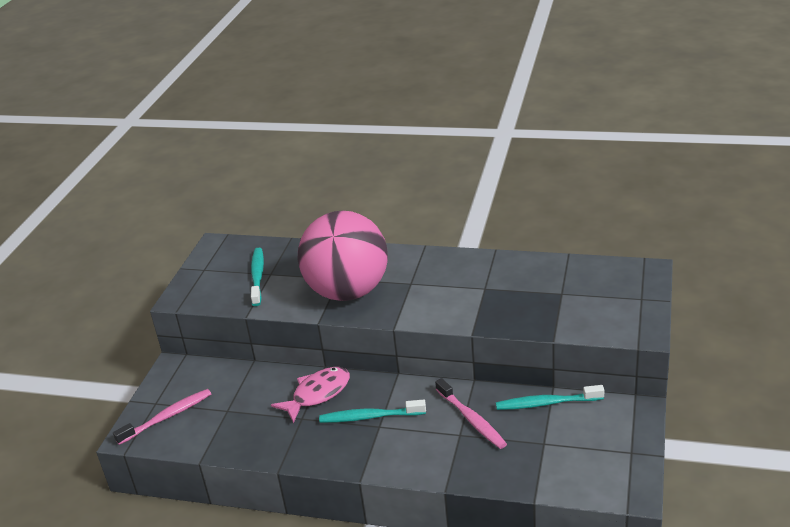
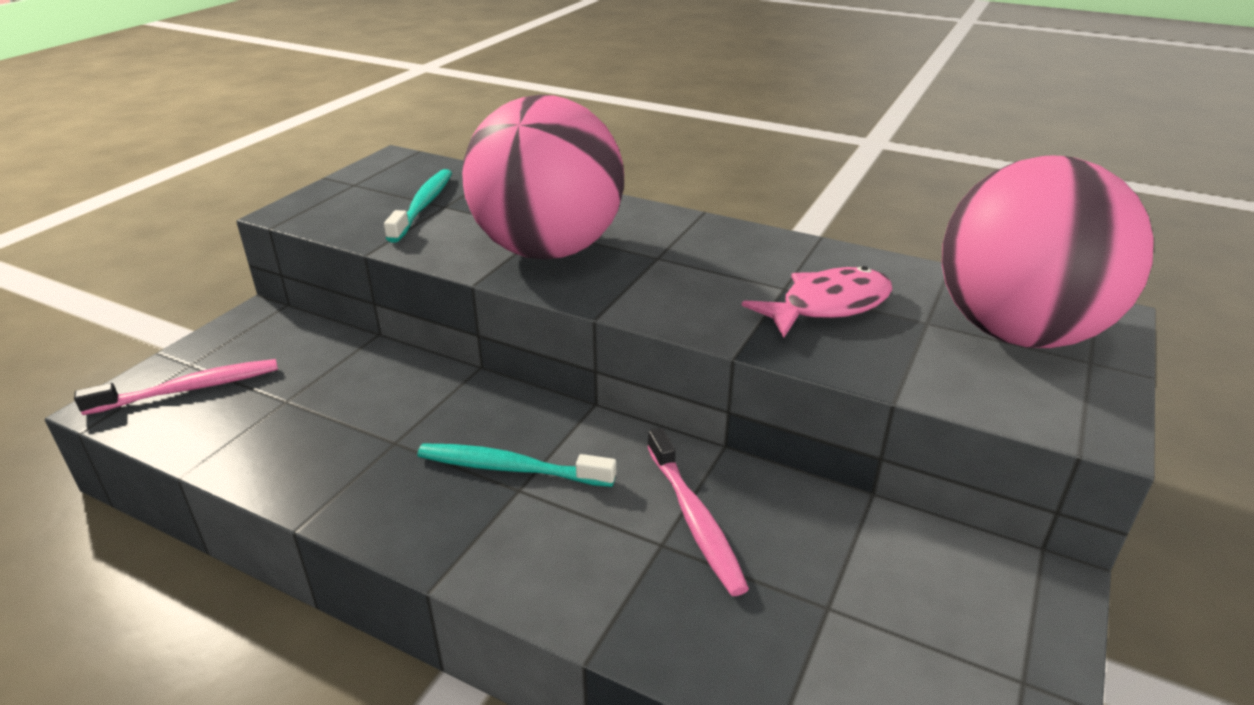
camera: 10 degrees right, 0 degrees up
pink fish [271,367,350,423] -> pink fish moved to [742,266,892,338]
turquoise toothbrush [496,385,604,410] -> none
none -> pink ball [942,156,1154,348]

